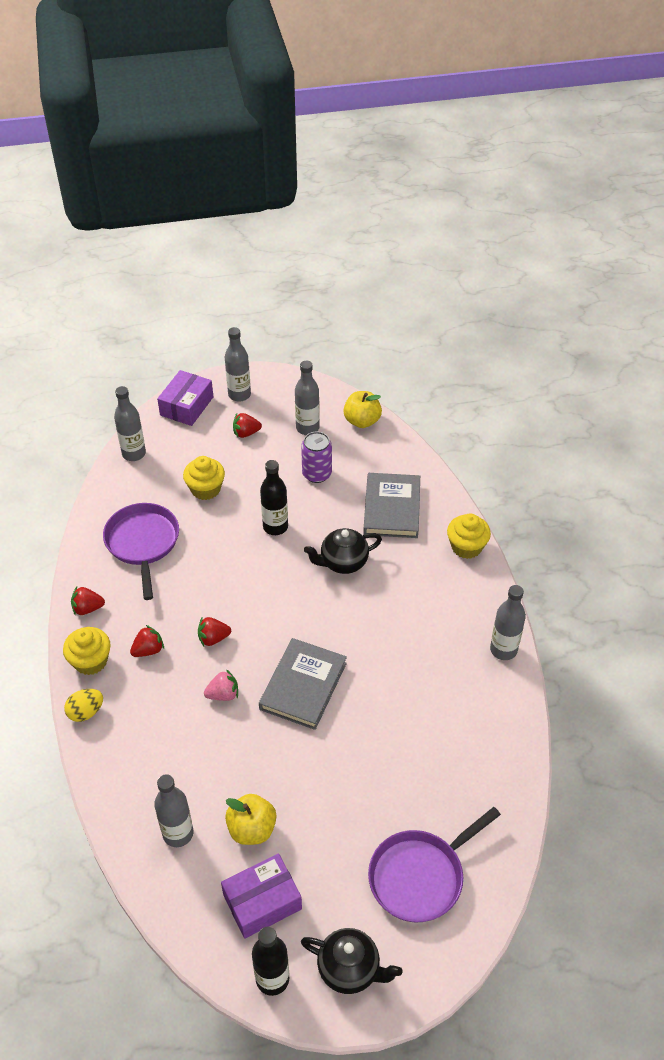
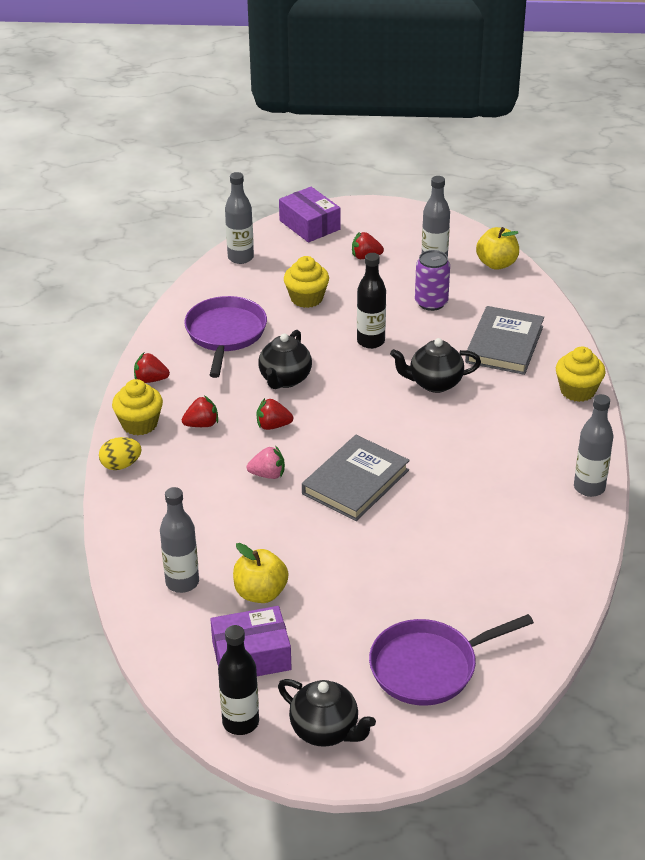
camera: 15 degrees right, 10 degrees down
purple box [157,370,213,426] -> purple box turned 75 degrees counterclockwise [279,187,341,242]
grey bottle [225,327,251,402] -> none
none -> black teapot [258,330,312,389]

